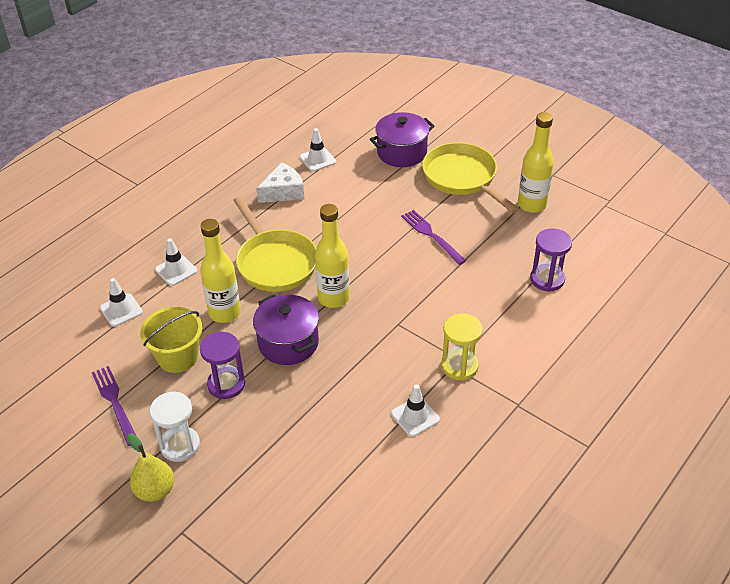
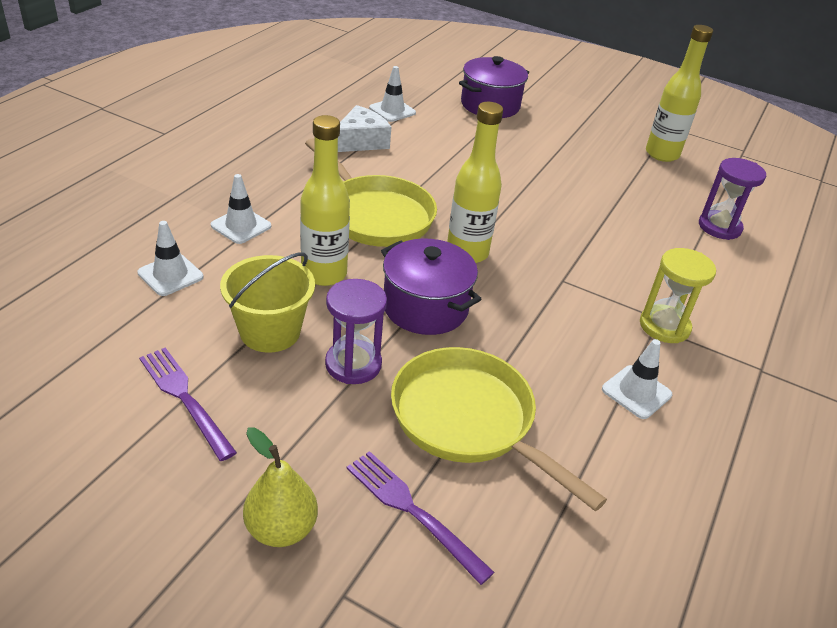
camera: 15 degrees left, 5 degrees down
white hourglass [150,392,200,462] -> none
purple fork [401,210,466,265] -> purple fork moved to [347,451,495,585]
yellow pan [422,142,519,213] -> yellow pan moved to [391,347,607,511]

